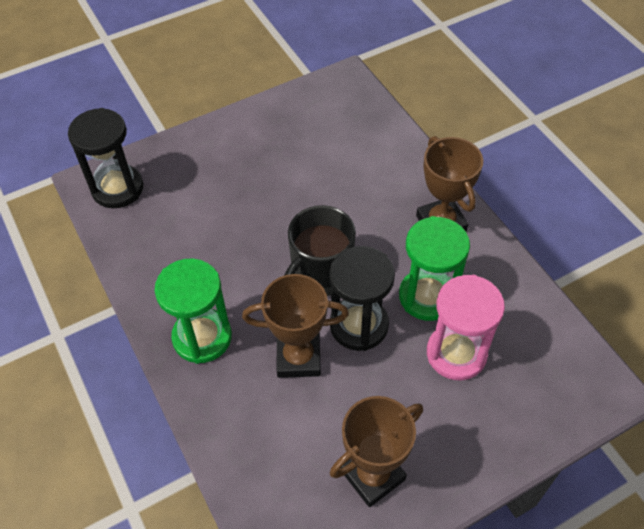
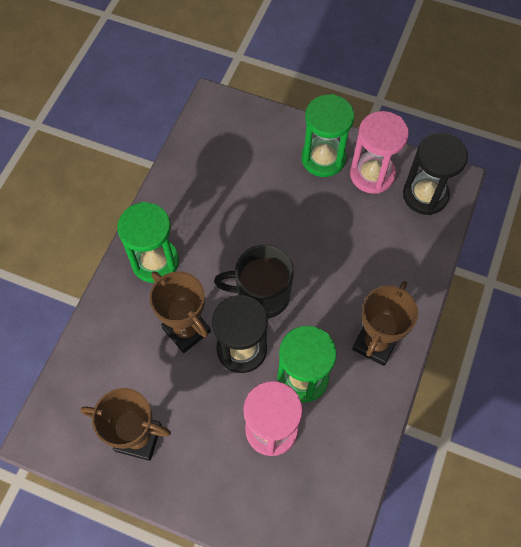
camera: 50 degrees right, 10 degrees up
black hourglass [68,108,143,208] -> black hourglass moved to [403,133,468,215]
none -> green hourglass [301,94,354,177]
none -> pink hourglass [350,111,409,194]

